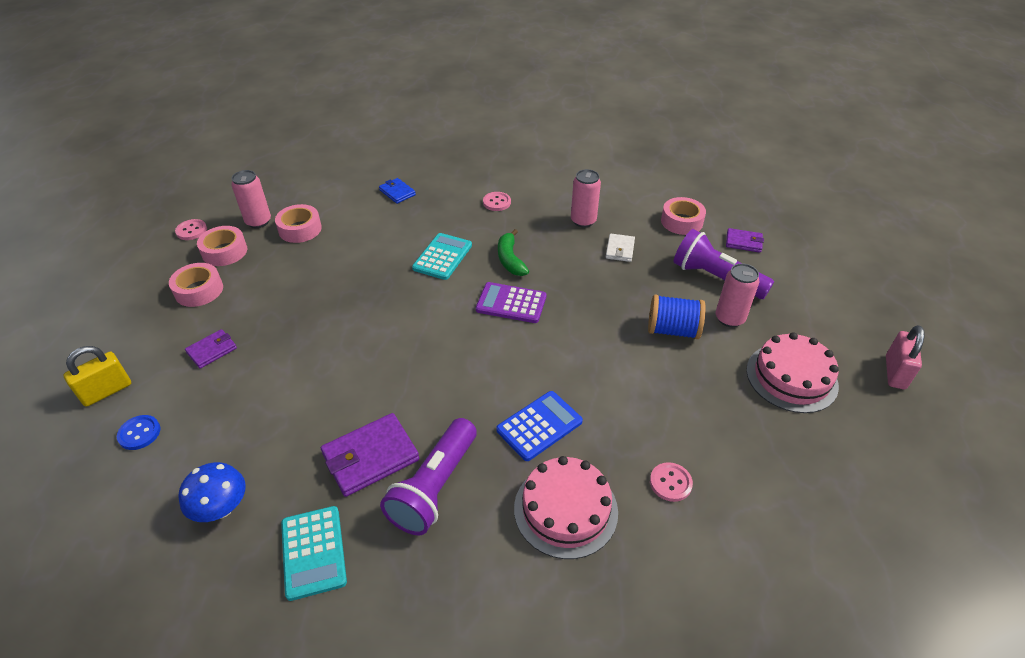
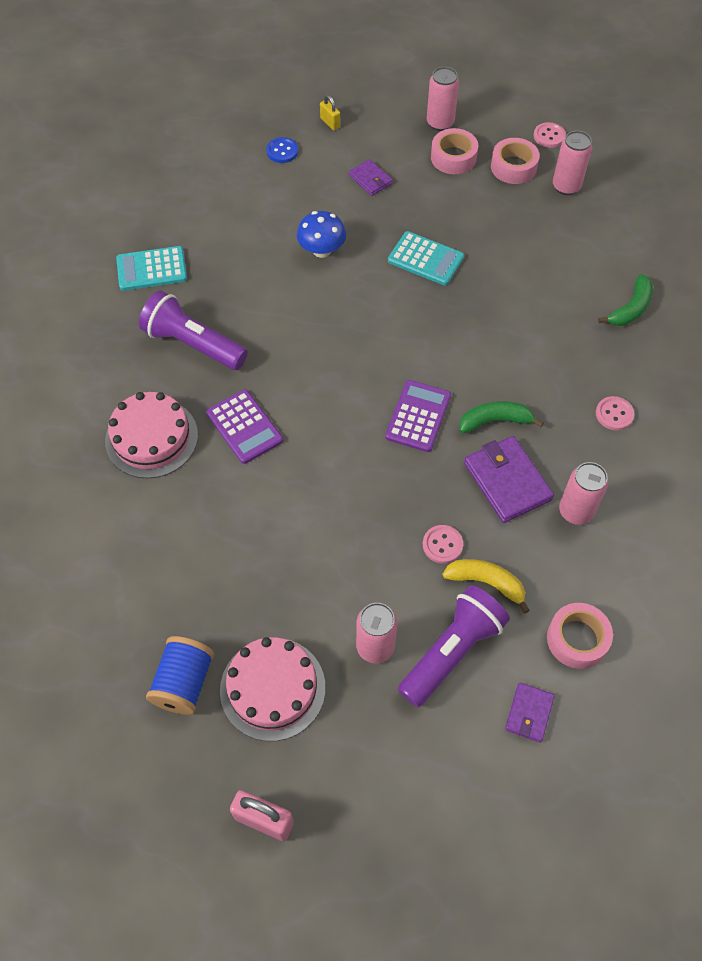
camera: 95 degrees right, 15 degrees up
yellow padlock [64,346,131,407] -> yellow padlock [320,95,340,130], size x0.61
blue mushroom [178,462,246,522] -> blue mushroom moved to [297,211,346,258]
pink tape [275,204,322,243] -> none
purple wallet [321,413,419,497] -> purple wallet moved to [464,436,554,523]
blue wallet [379,178,416,204] -> green banana [598,274,653,326]
turquoise calculator [412,233,472,280] -> turquoise calculator moved to [388,231,464,286]
blue calculator [496,391,583,461] -> purple calculator [206,390,283,464]
white wallet [606,234,635,262] -> none
blue spool [648,294,706,339] -> blue spool moved to [146,636,214,715]
pink button [650,462,693,502] -> pink button moved to [423,525,463,564]
none -> pink can [427,67,459,131]
none -> yellow banana [442,559,530,614]

